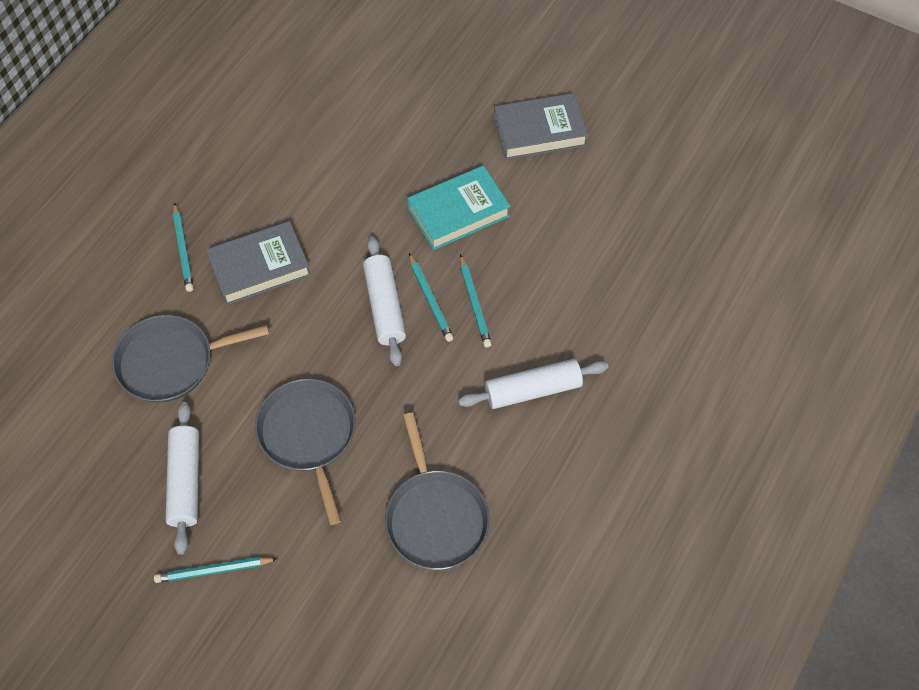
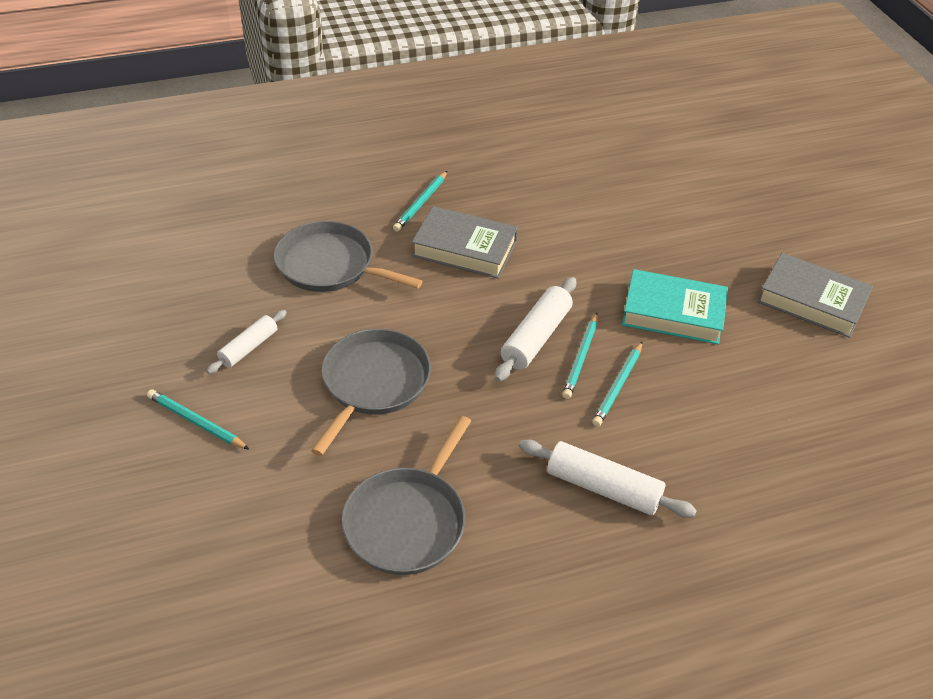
camera: 40 degrees right, 15 degrees down
white rolling pin [166,402,199,555] -> white rolling pin [207,310,287,374], size x0.64

